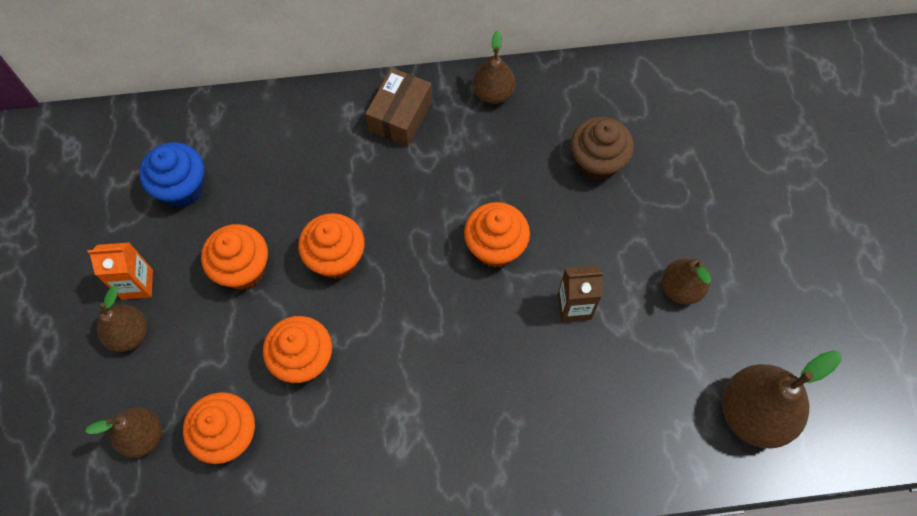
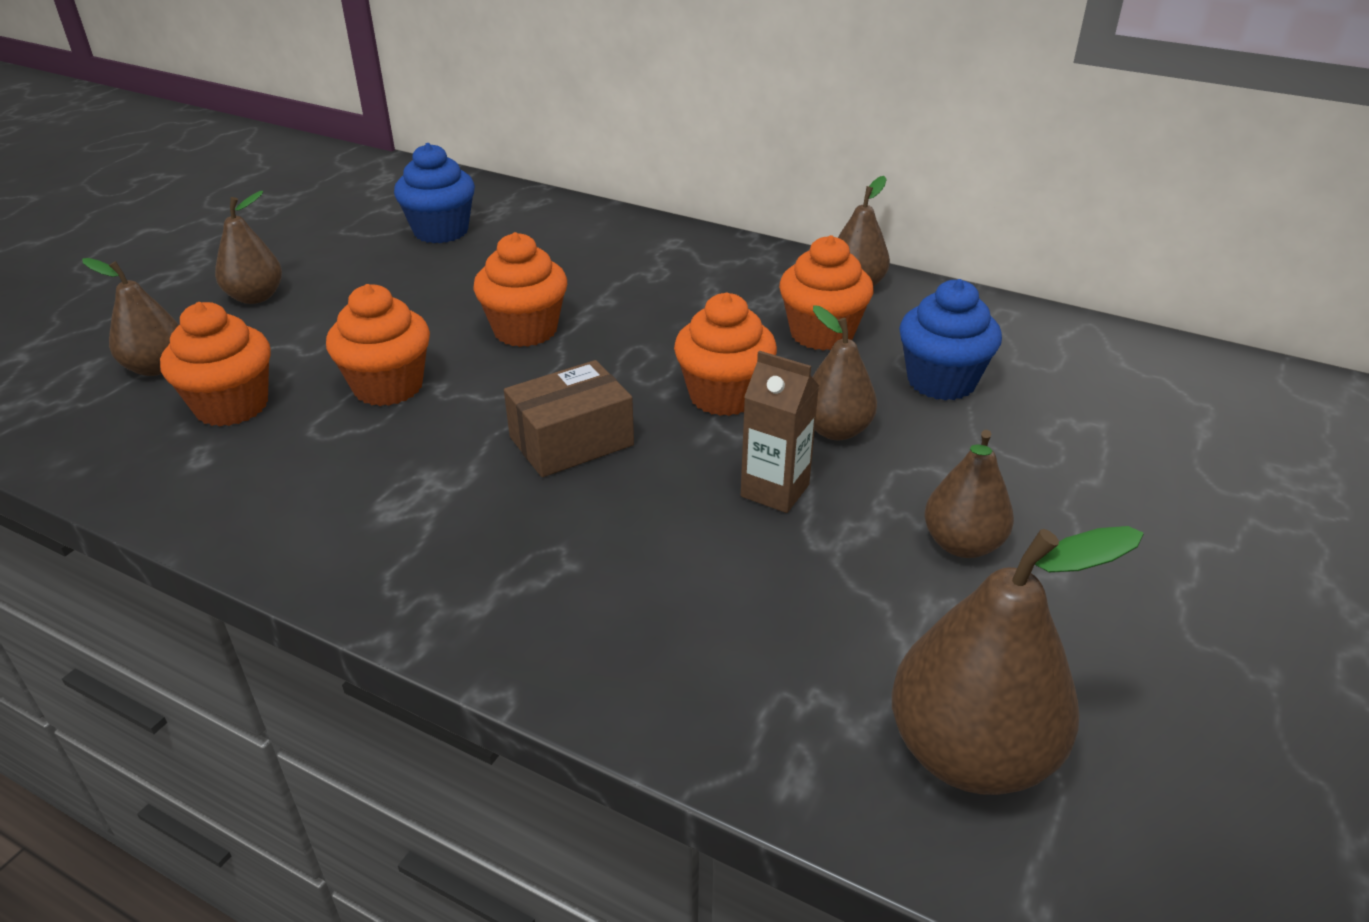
camera: 35 degrees right, 30 degrees down
orange carton [88,242,153,299] -> none
orange cupcake [201,224,268,290] -> orange cupcake moved to [779,235,874,351]
brown box [366,68,432,147] -> brown box moved to [504,360,634,477]
brown cupcake [571,117,634,181] -> blue cupcake [899,279,1002,401]
none -> brown pear [812,305,877,440]

